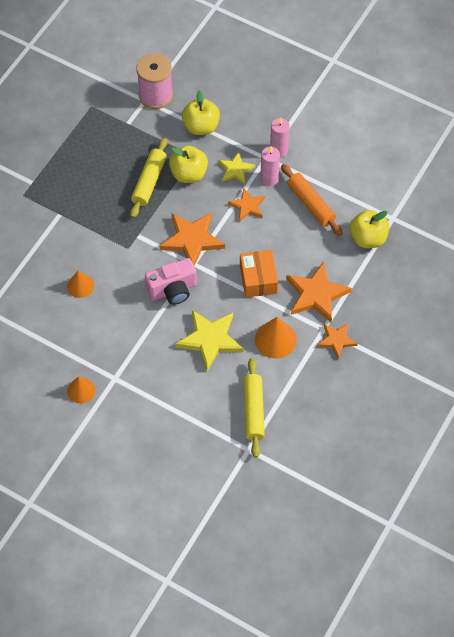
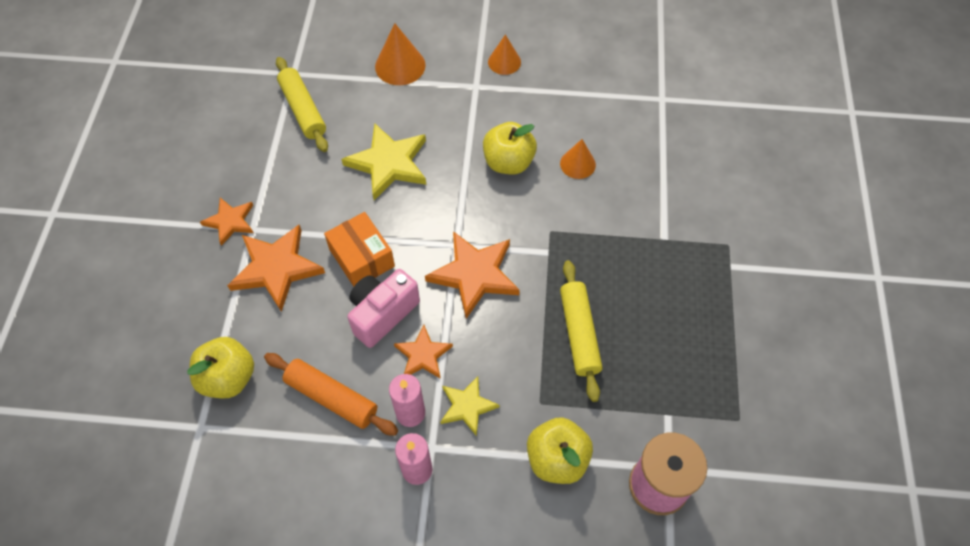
camera: 155 degrees right, 0 degrees up
pink camera [145,258,197,305] -> pink camera moved to [347,269,420,348]
yellow apple [169,145,208,183] -> yellow apple moved to [483,122,537,174]
orange cone [255,317,297,359] -> orange cone moved to [375,23,426,85]

